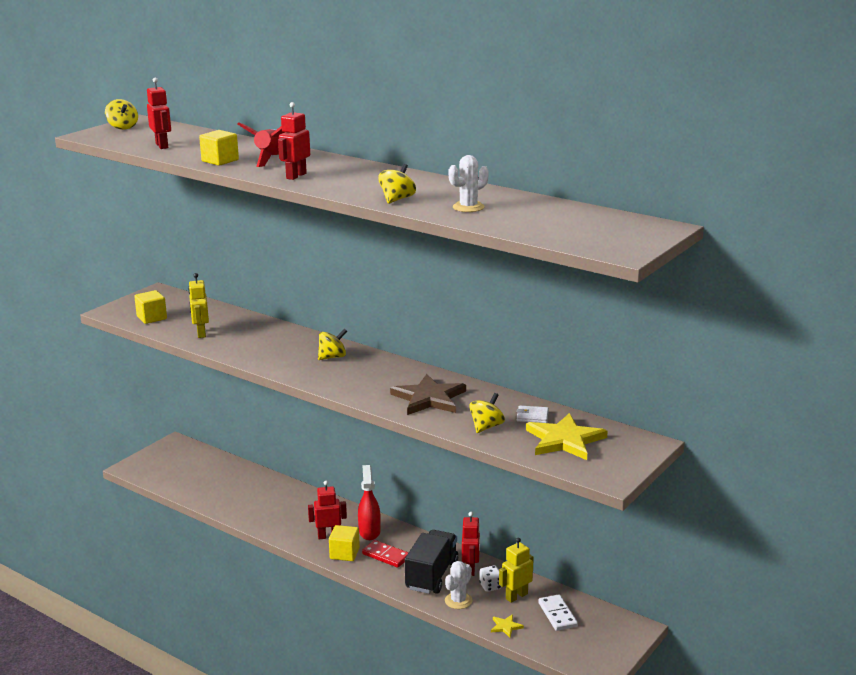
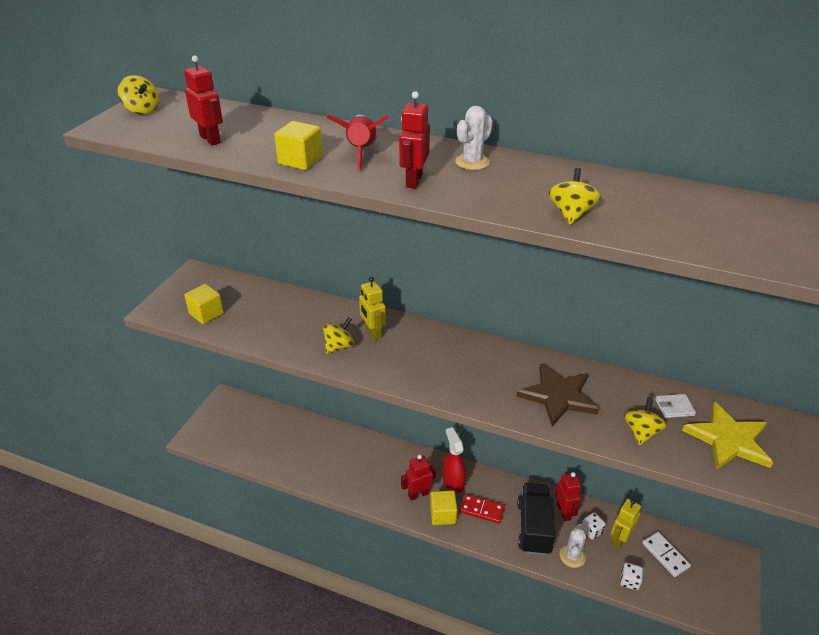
camera: 15 degrees left, 15 degrees up
yellow robot [188,273,209,338] -> yellow robot moved to [359,277,386,341]
yellow spinning top [318,329,347,360] -> yellow spinning top moved to [323,317,354,354]
white cactus [449,155,489,212] -> white cactus moved to [455,106,493,170]
yellow star [491,614,524,637] -> white dice [620,563,643,590]

